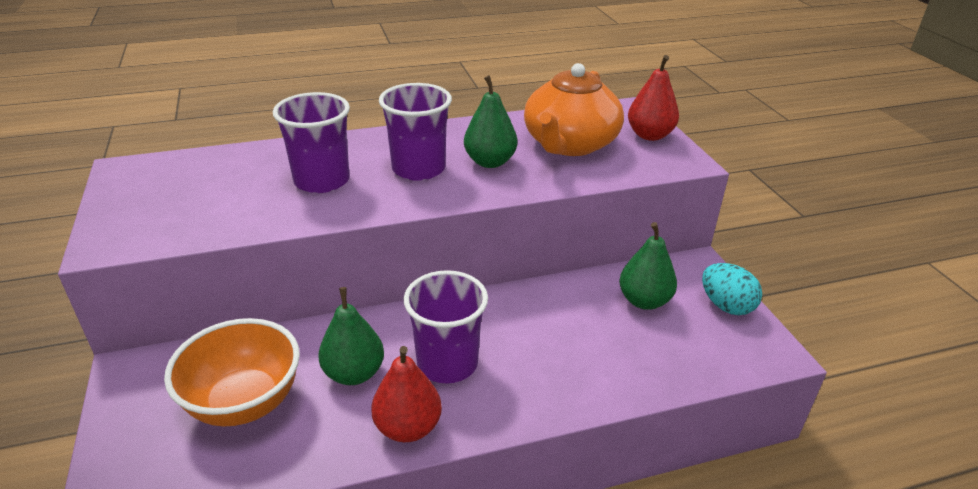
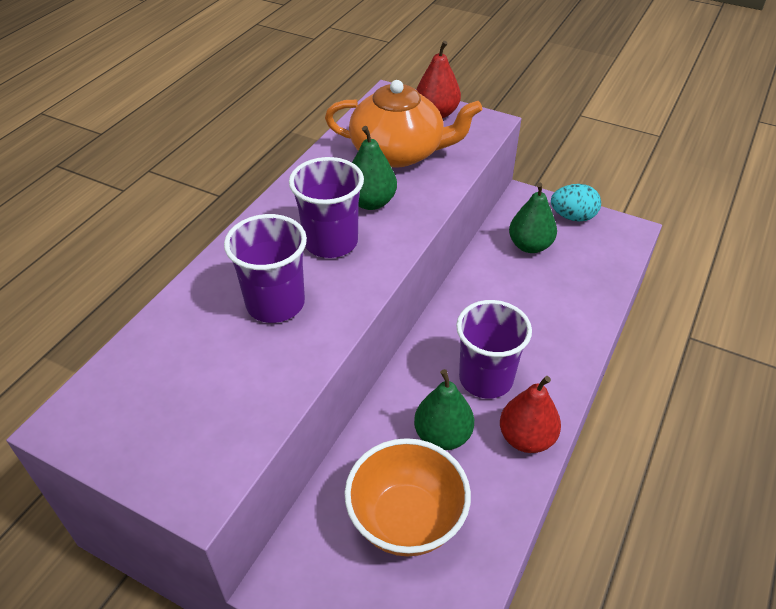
camera: 45 degrees left, 10 degrees up
orange teapot [524,63,624,156] -> orange teapot turned 60 degrees counterclockwise [325,80,482,167]

